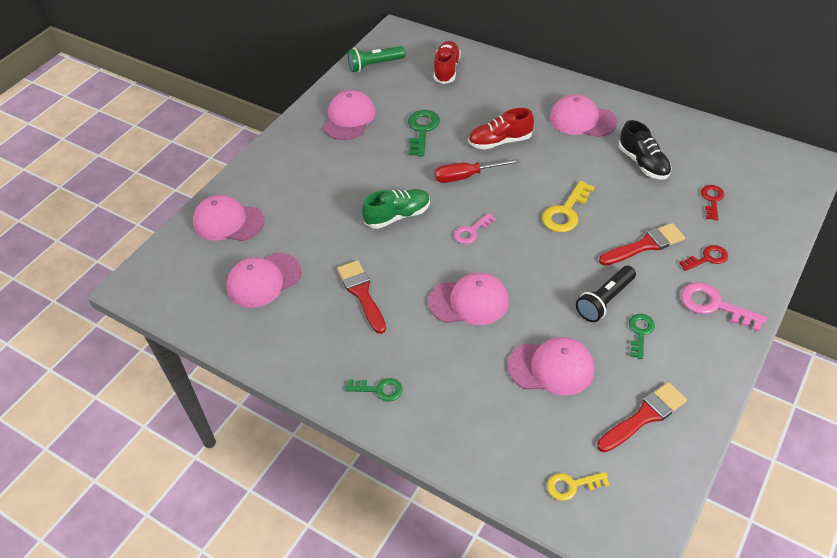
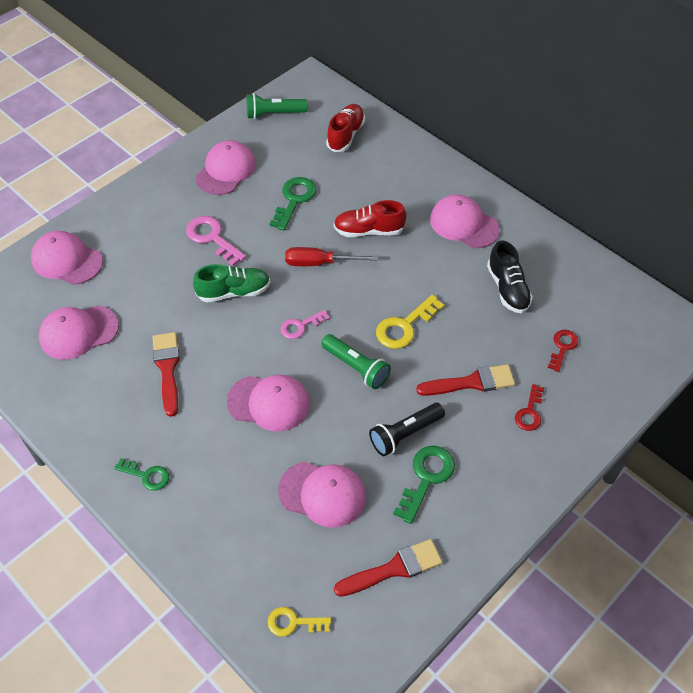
camera: 10 degrees right, 5 degrees up
green key [629,314,655,359] -> green key [393,446,455,524], size x1.56
red key [679,245,728,271] -> red key turned 120 degrees clockwise [515,384,544,431]
pink key [681,282,767,332] -> pink key moved to [186,216,246,266]
none -> green flashlight [321,334,391,389]

